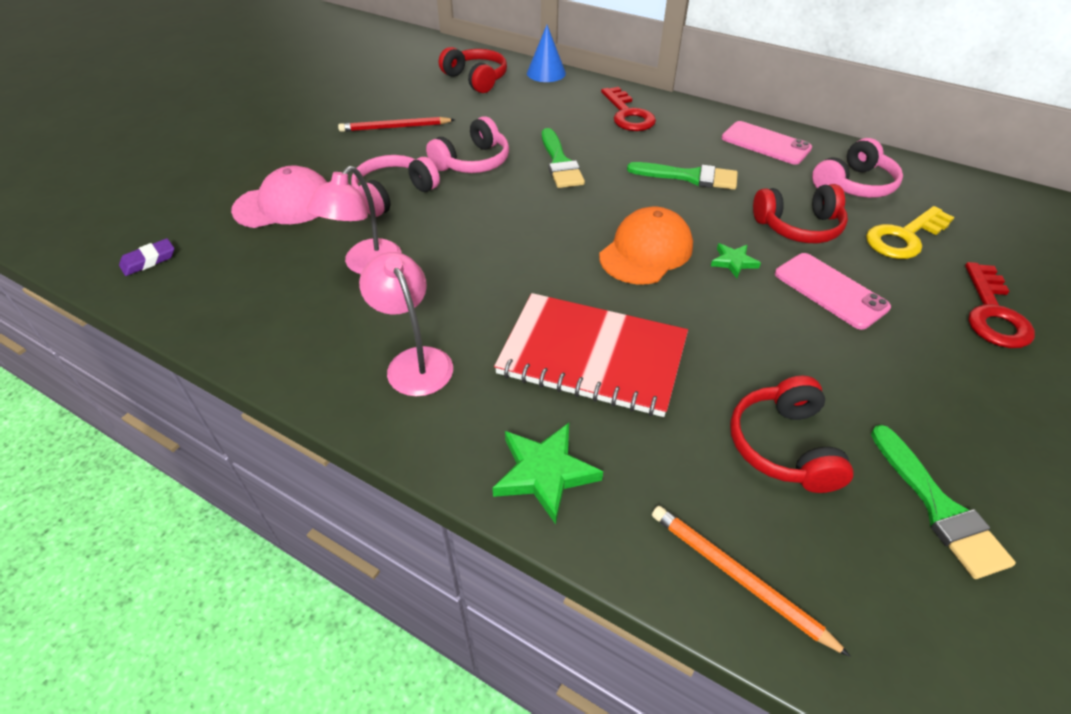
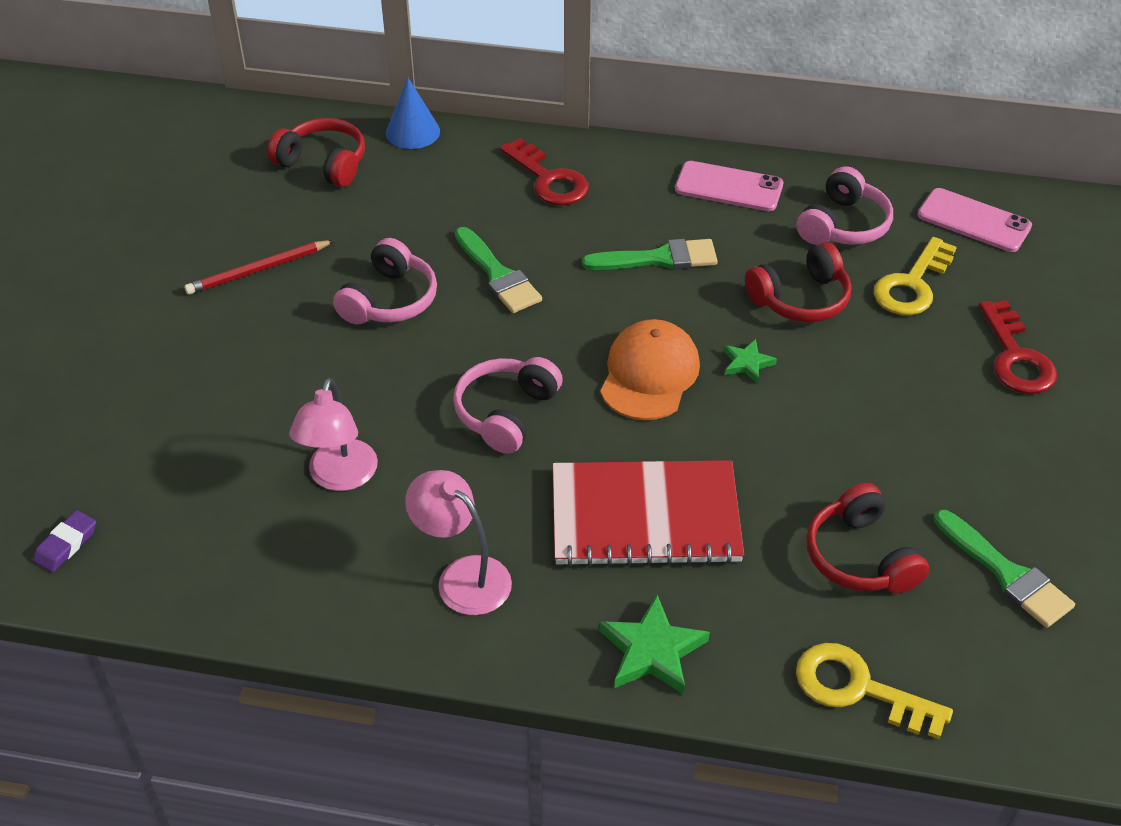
camera: 20 degrees left, 0 degrees up
pink cap [231,165,327,228] -> none
pink headphones [351,155,440,217] -> pink headphones moved to [453,357,563,454]
orange pencil [652,506,851,657] -> yellow key [796,643,953,739]
pink phone [775,253,891,330] -> pink phone moved to [917,188,1032,252]

